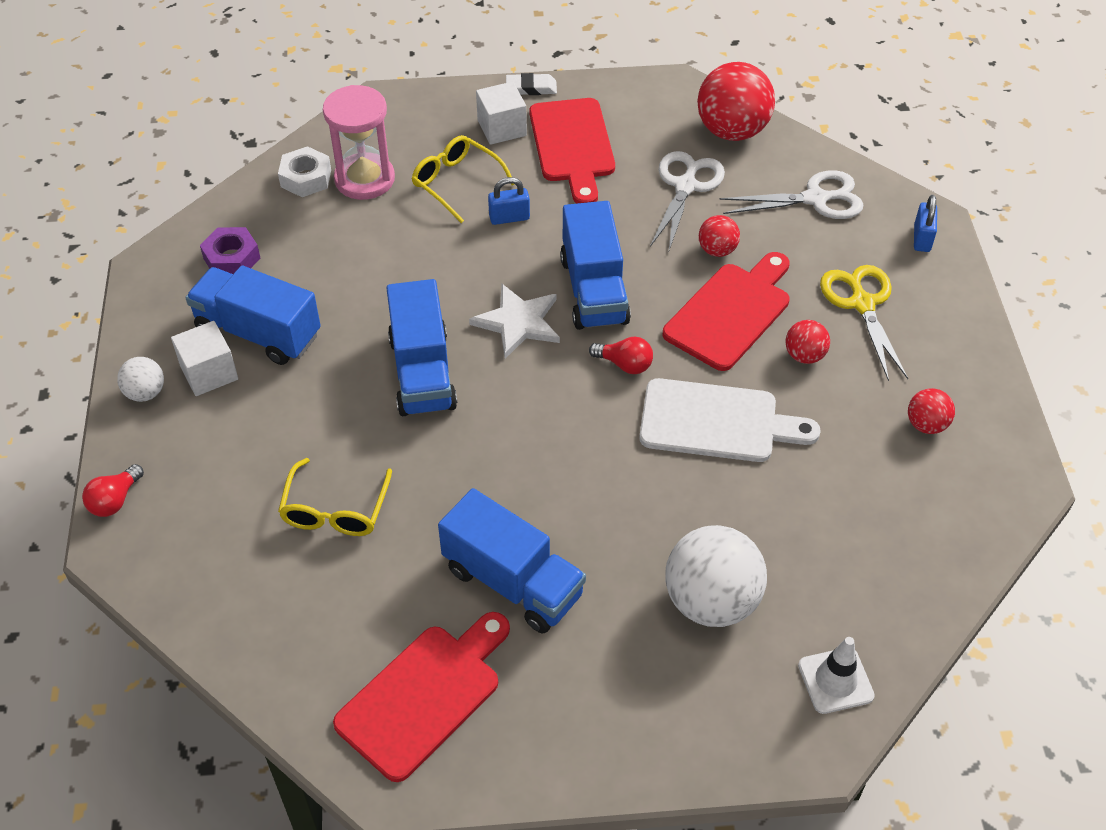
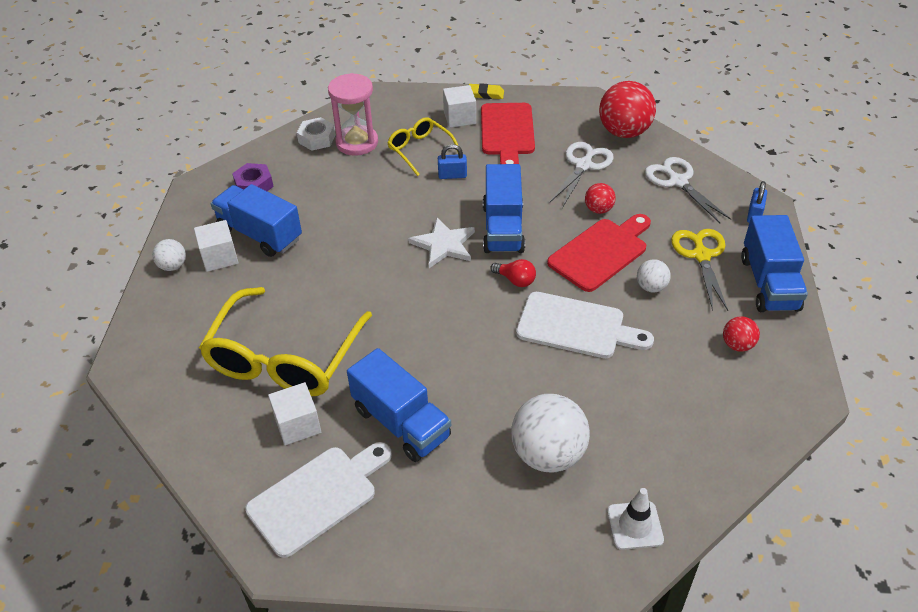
camera: 10 degrees right, 5 degrees down
red light bulb [82,464,144,517] -> none
yellow glasses [278,458,392,536] -> yellow glasses [199,287,372,396], size x1.92
red cutting board [333,612,510,782] -> white cutting board [245,442,392,558]
blue truck [386,279,457,416] -> blue truck moved to [741,215,808,312]
white eraser [506,73,557,95] -> yellow eraser [469,83,504,99]
white scissors [719,170,863,219] -> white scissors turned 120 degrees counterclockwise [645,157,731,223]
red ball [785,320,830,364] -> white ball [637,259,671,292]
none -> white cube [268,382,321,445]

